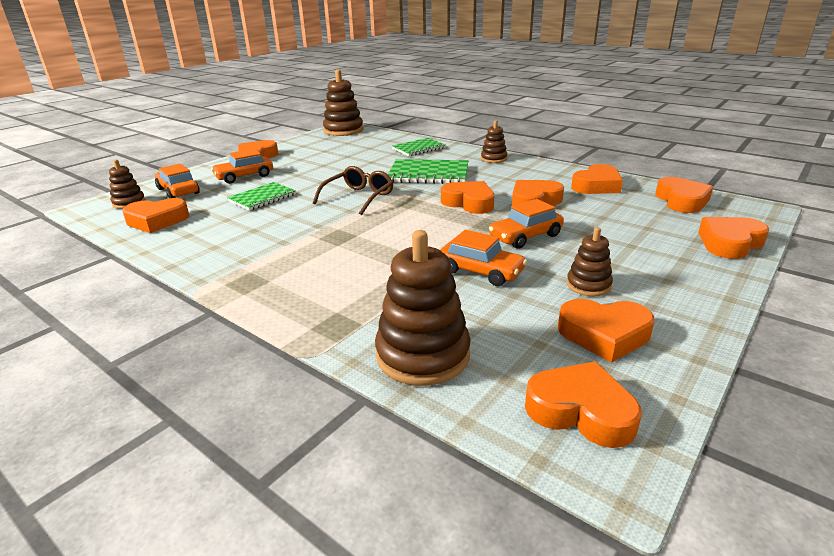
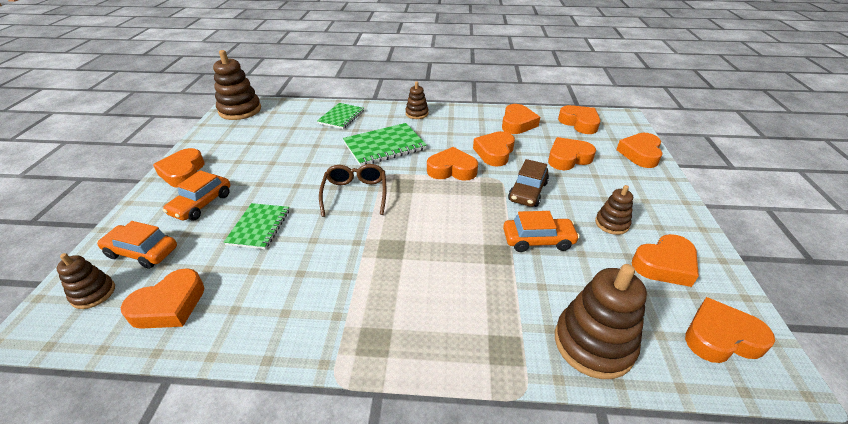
camera: 35 degrees left, 10 degrees up
orange car [489,199,564,249] -> brown car [508,159,549,207]
none -> orange heart [548,137,596,170]

